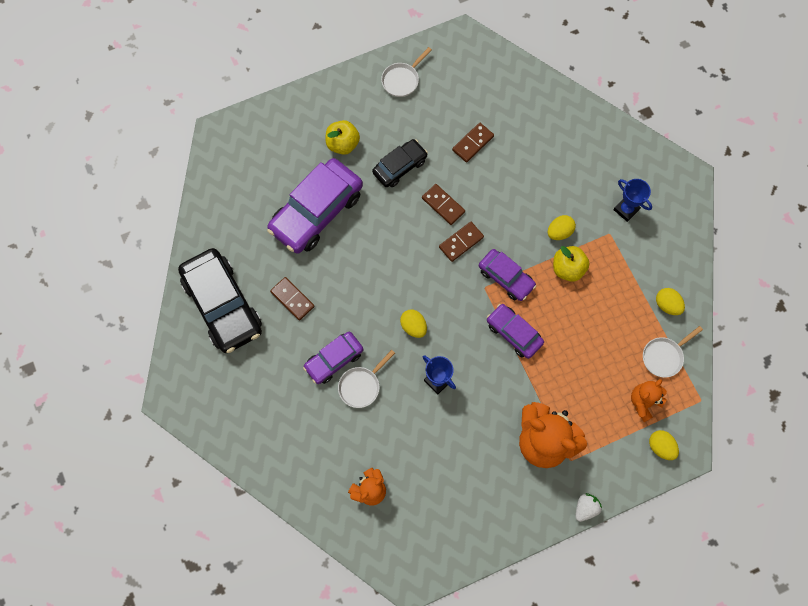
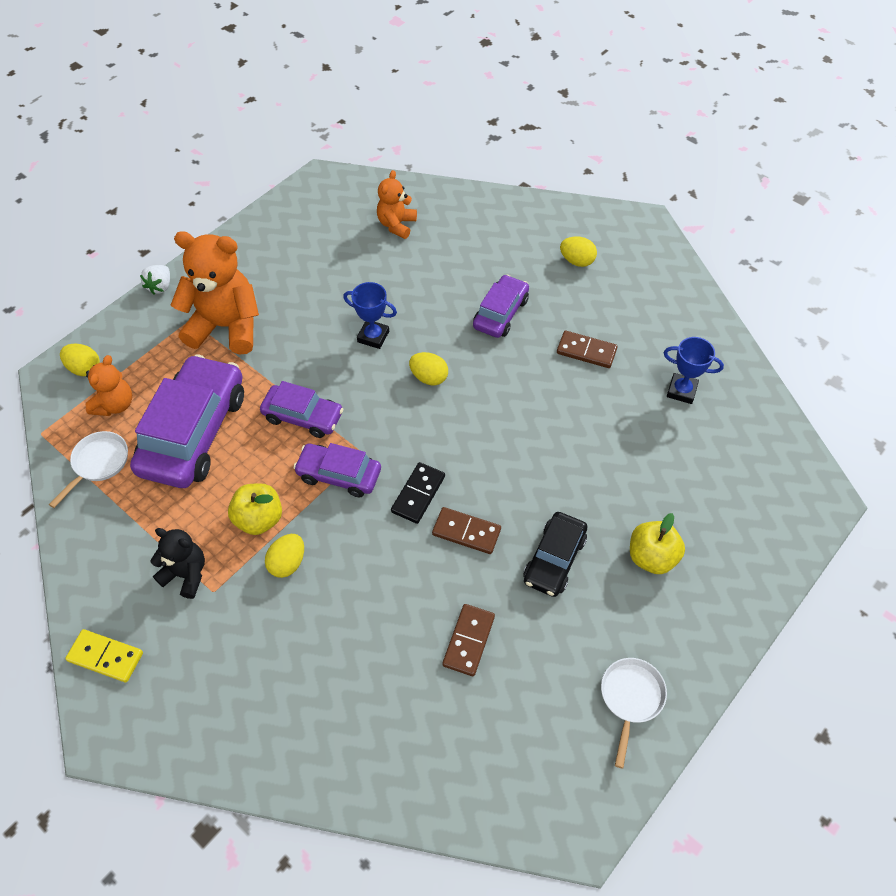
camera: 155 degrees right, 15 degrees down
black car [178,248,262,353] -> none
purple car [267,158,363,254] -> purple car moved to [130,354,244,488]
white pan [338,350,395,408] -> none
brown domino [439,222,484,262] -> black domino [391,462,445,524]
blue trophy [613,179,652,222] -> blue trophy moved to [664,337,724,404]
yellow egg [656,288,685,315] -> yellow egg moved to [560,237,597,267]
none -> yellow domino [65,629,143,682]
none -> black teddy bear [151,528,205,599]

